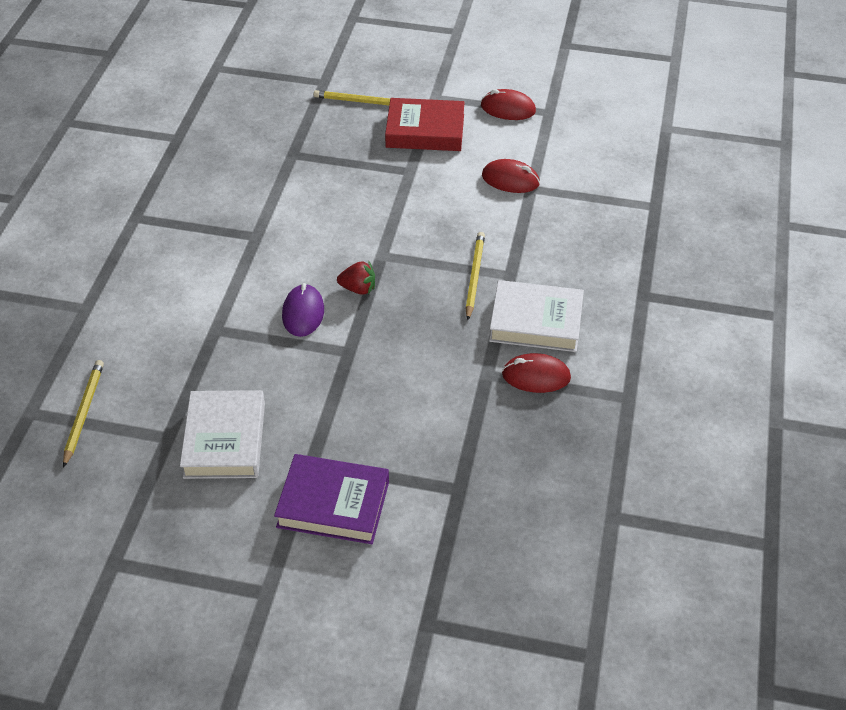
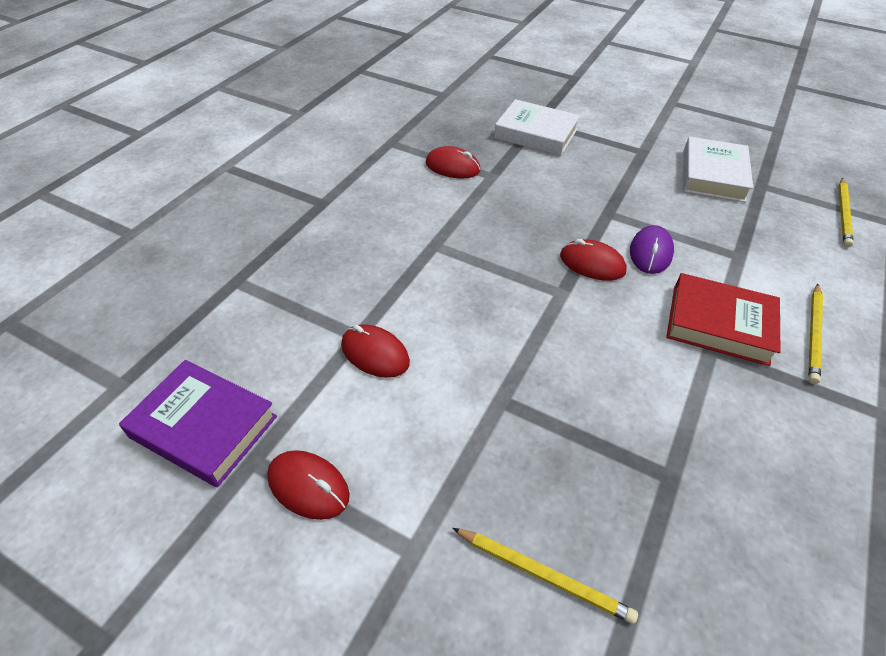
camera: 165 degrees left, 0 degrees up
purple book [274,454,389,544] -> purple book moved to [119,360,277,487]
red strawberry [337,262,375,295] -> red mouse [560,239,627,281]
red book [385,98,465,151] -> red book moved to [666,273,780,366]
yellow pencil [465,232,485,321] -> yellow pencil moved to [808,284,823,384]
white book [489,280,584,352] -> white book moved to [494,99,580,156]

